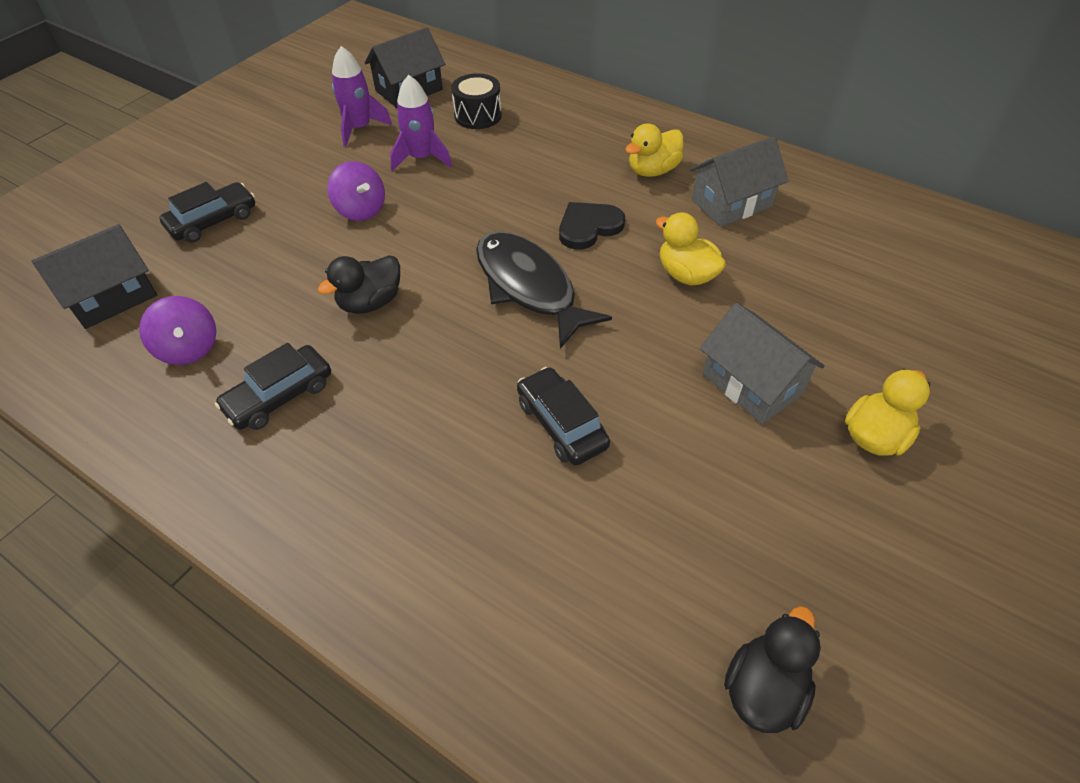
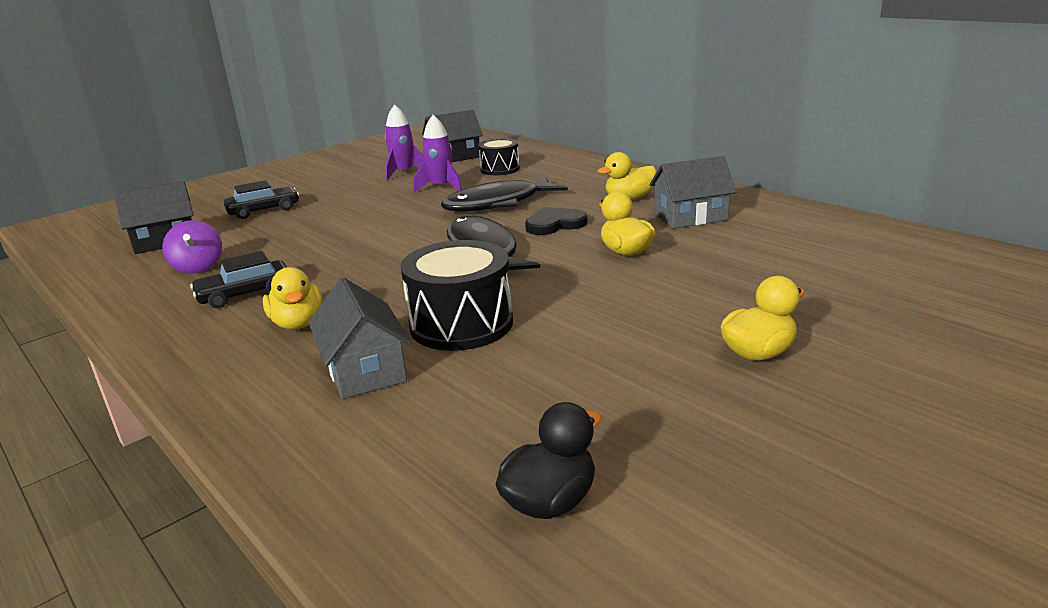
camera: 15 degrees right, 25 degrees down
black duck [318,255,400,314] -> none
purple spinning top [327,161,385,221] -> none
black car [517,367,610,465] -> black drum [400,240,513,351]
grey house [700,303,825,424] -> grey house moved to [309,277,412,399]
none -> yellow duck [262,267,322,330]
none -> black fish [441,176,568,212]

